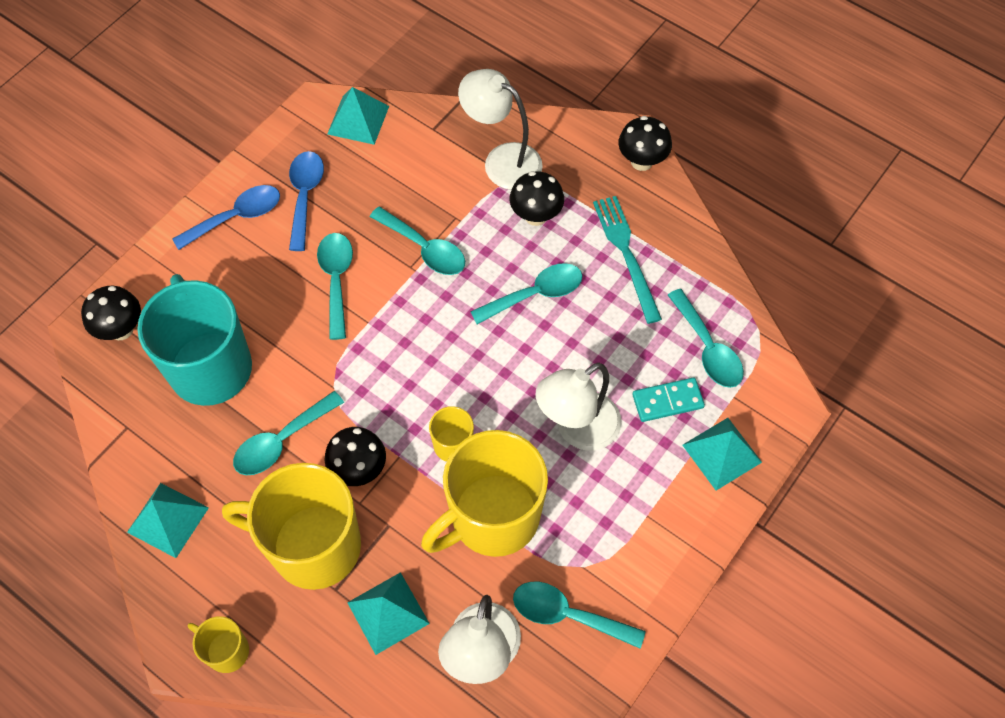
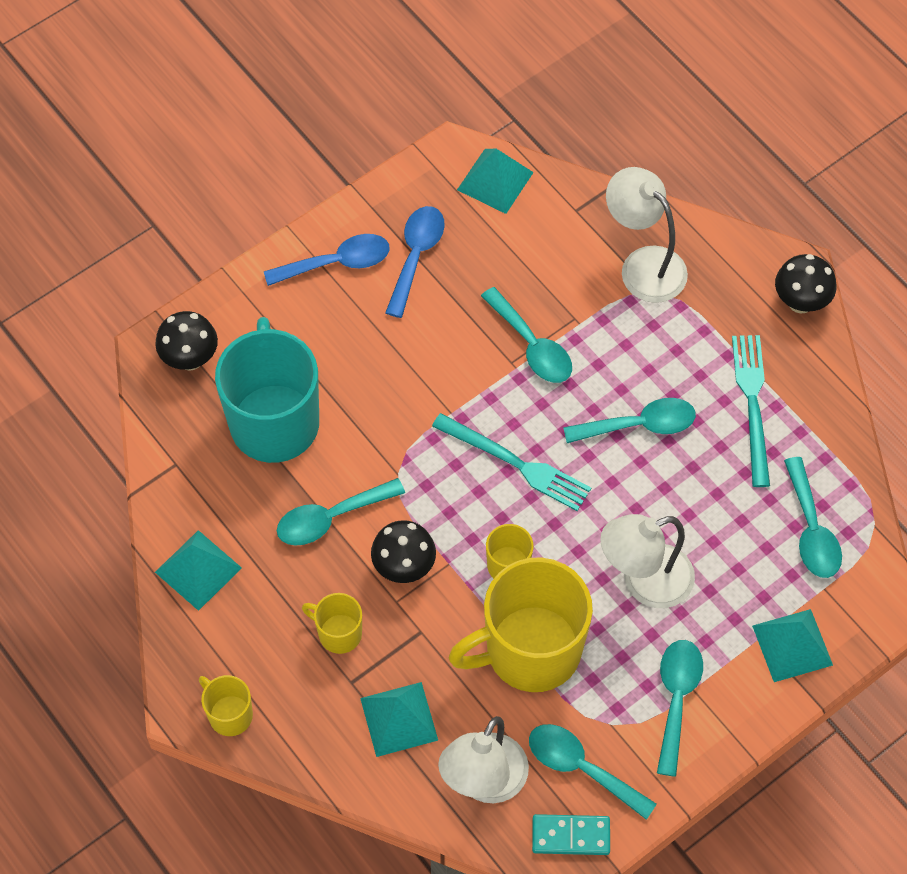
camera: 15 degrees right, 0 degrees up
yellow mug [222,463,361,590] -> yellow mug [302,593,362,654], size x0.46
turquoise spoon [317,233,353,340] -> turquoise spoon moved to [657,640,703,777]
black mushroom [510,171,564,226] -> none
turquoise domino [632,377,705,422] -> turquoise domino moved to [532,814,610,855]
none -> turquoise fork [432,413,591,511]

